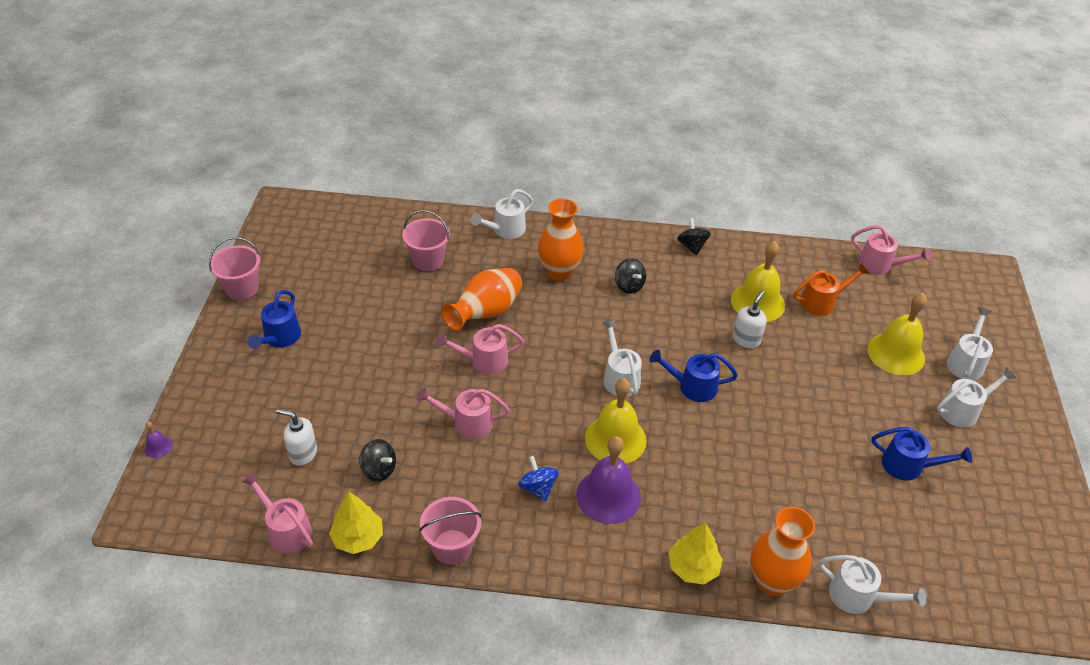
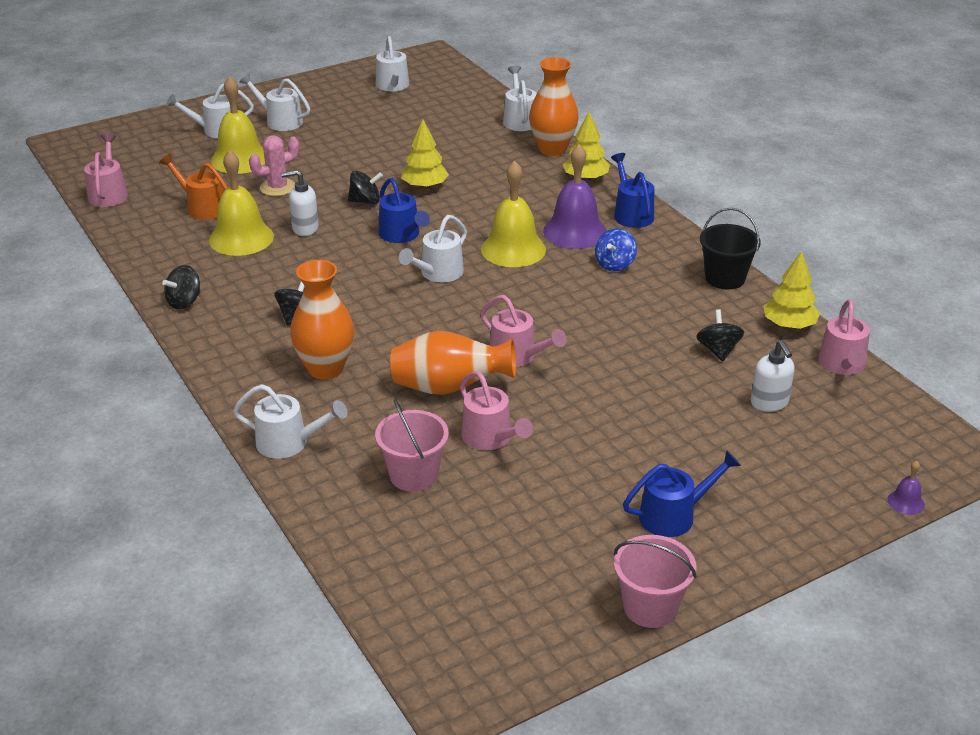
camera: 125 degrees left, 10 degrees down
pink watering can [417,387,510,439] -> pink watering can moved to [460,371,533,450]
pink bucket [419,497,482,565] -> black bucket [700,208,761,289]
blue watering can [871,427,972,481] -> blue watering can moved to [611,153,654,228]
none -> pink cactus [249,135,299,196]
none -> black spinning top [348,170,383,204]
none -> white watering can [376,36,409,91]
none -> yellow tree [401,119,449,189]

